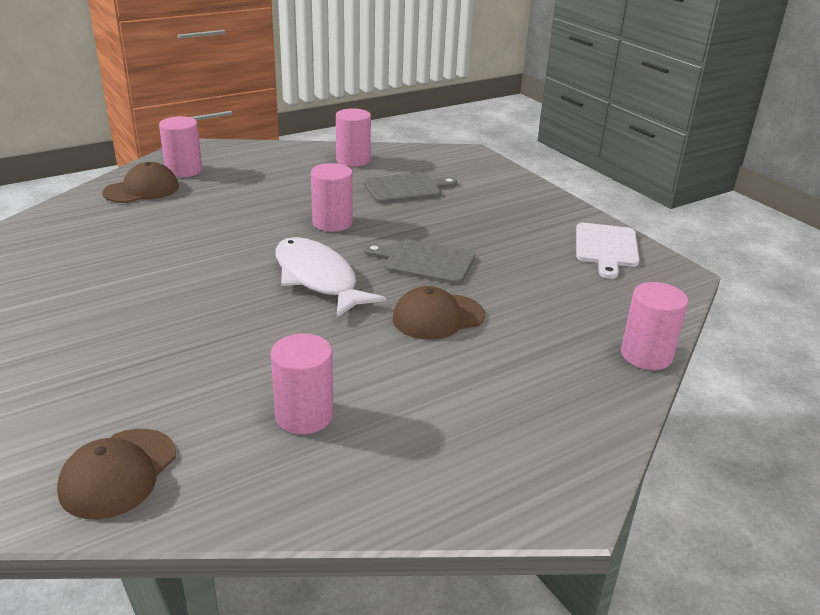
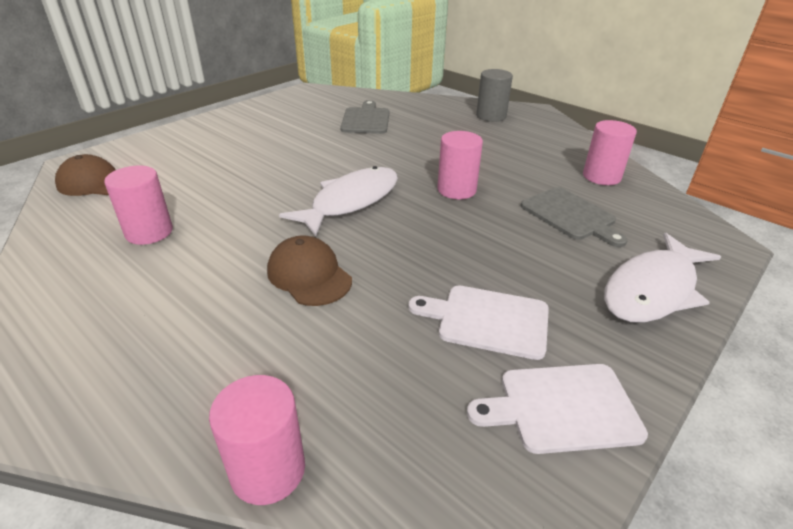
camera: 75 degrees right, 5 degrees up
brown cap [102,162,179,203] -> none
pink cylinder [159,116,202,177] -> grey cylinder [476,69,513,122]
grey cutting board [364,239,475,285] -> grey cutting board moved to [340,100,389,134]
none -> white cutting board [408,285,549,360]
none -> white fish [604,233,721,323]

